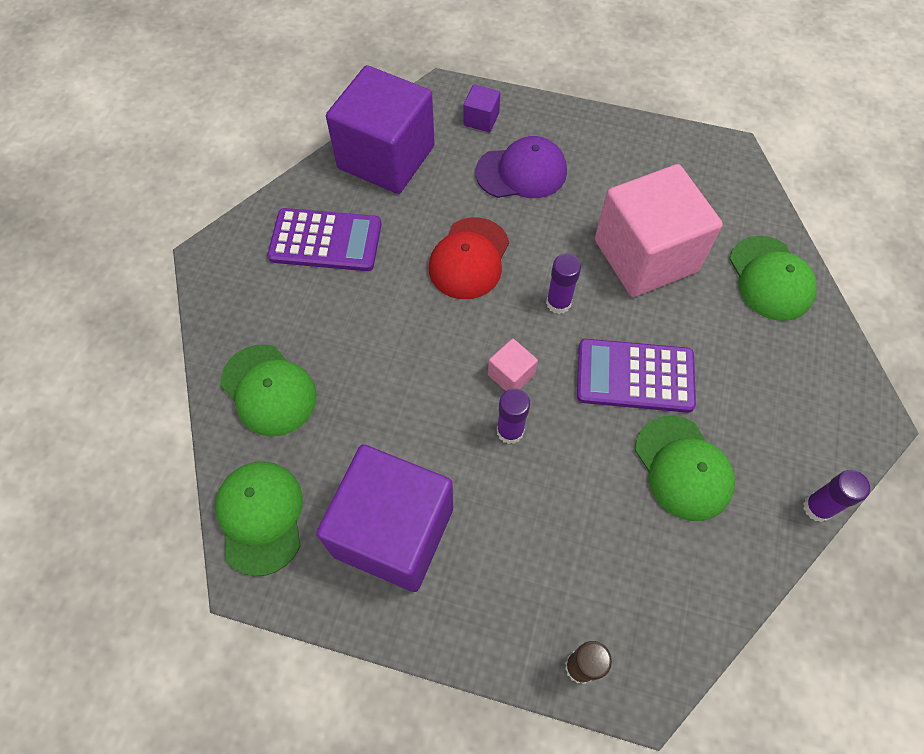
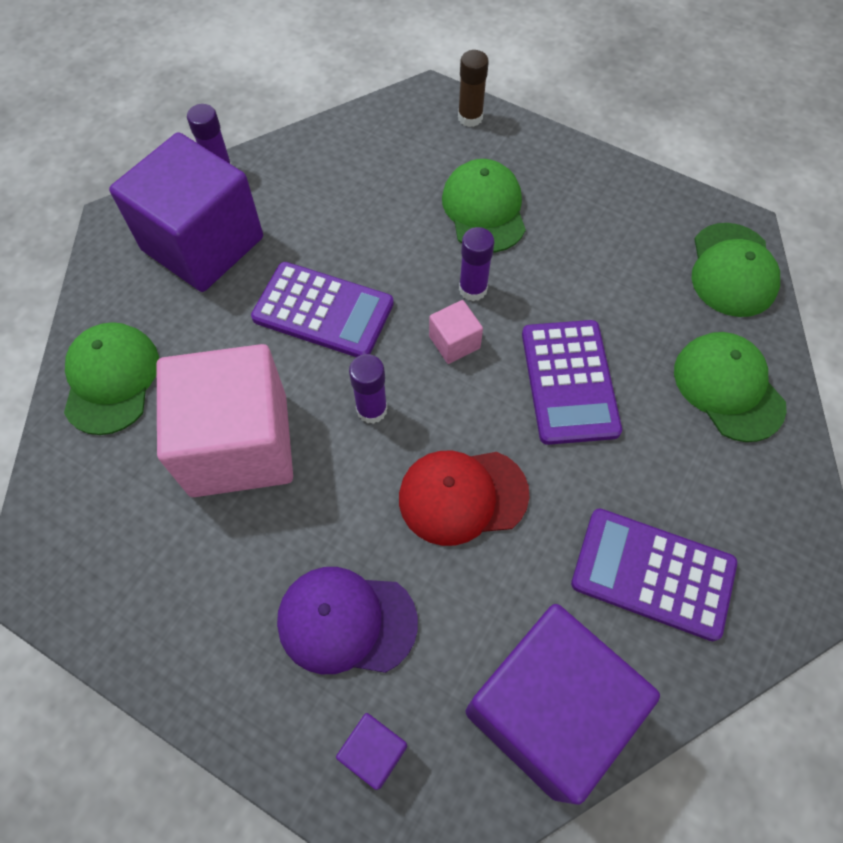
camera: 165 degrees left, 0 degrees up
purple cube [316,444,453,592] -> purple cube moved to [109,132,263,292]
red cap [429,217,509,299] -> red cap turned 135 degrees counterclockwise [399,451,530,546]
green cap [635,416,735,521] -> green cap moved to [442,159,526,252]
none -> purple calculator [522,320,622,445]

